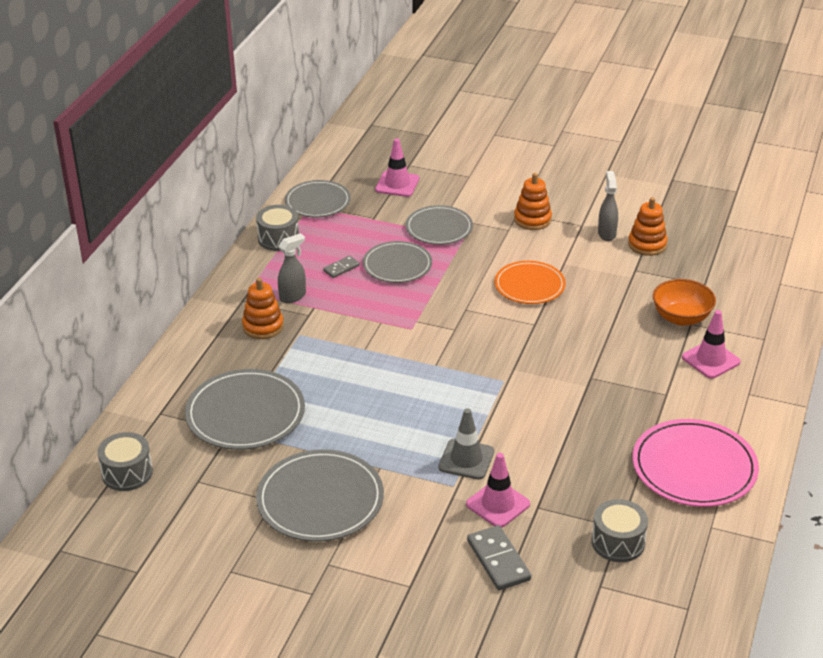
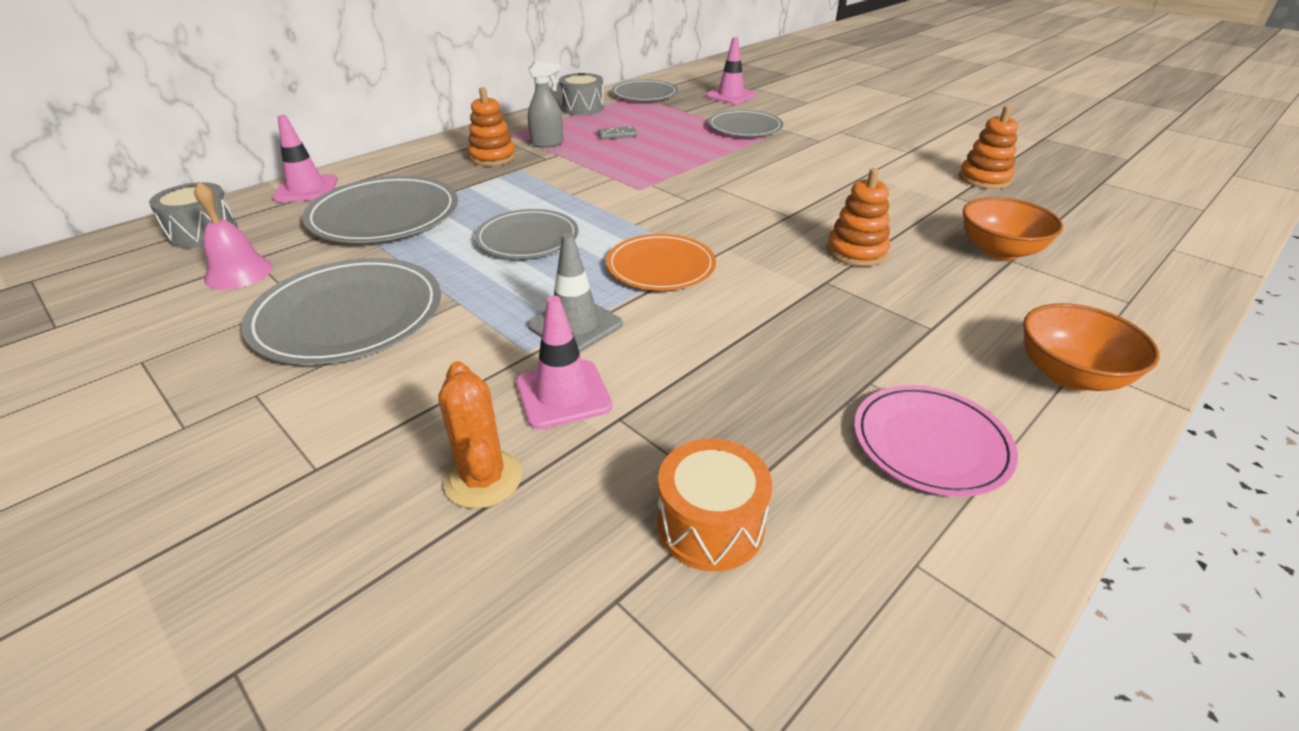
camera: 25 degrees right, 0 degrees up
grey plate [363,241,432,283] -> grey plate moved to [475,209,578,259]
grey domino [467,525,531,590] -> orange cactus [438,361,522,508]
orange plate [495,261,566,304] -> orange plate moved to [606,234,716,290]
orange stacking toy [514,173,552,230] -> orange stacking toy moved to [827,168,890,267]
grey drum [592,499,648,562] -> orange drum [658,439,772,572]
grey spray bottle [598,171,618,241] -> none
pink plate [632,419,759,507] -> pink plate [854,385,1018,497], size x0.66
pink traffic cone [682,310,741,379] -> pink traffic cone moved to [273,115,338,202]
none -> pink bell [194,181,273,290]
none -> orange bowl [1023,303,1160,391]

